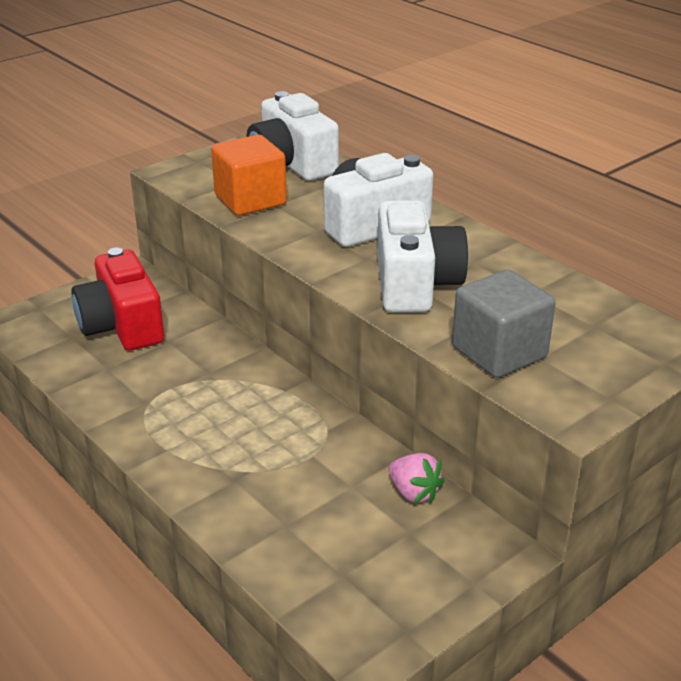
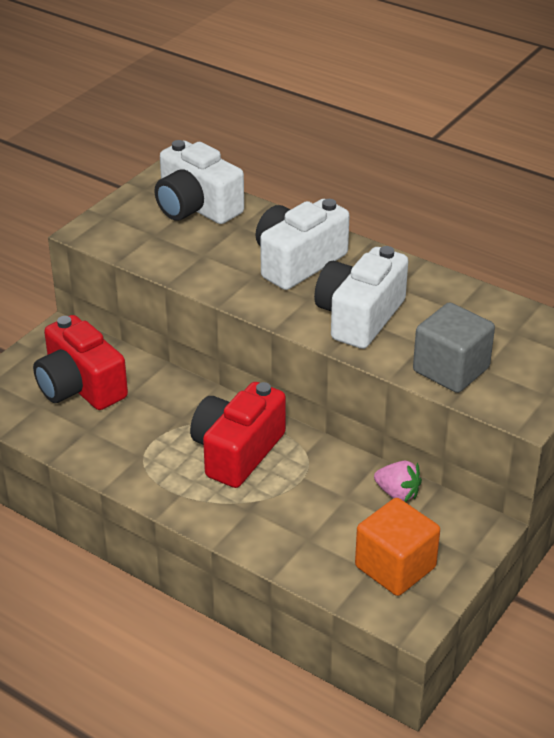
camera: 15 degrees left, 5 degrees up
orange cube [211,135,287,216] -> orange cube moved to [355,498,440,596]
white camera [377,200,468,313] -> white camera turned 135 degrees counterclockwise [314,246,408,349]
none -> red camera [190,382,286,488]

